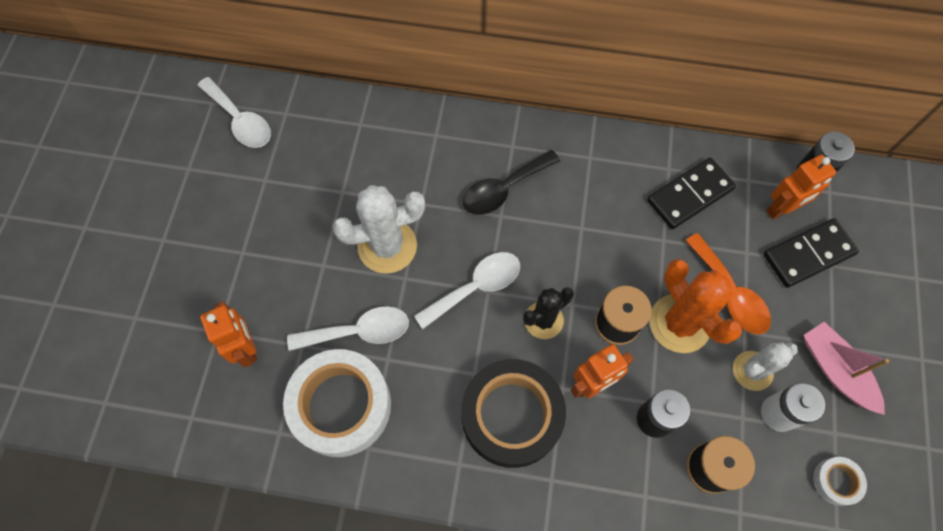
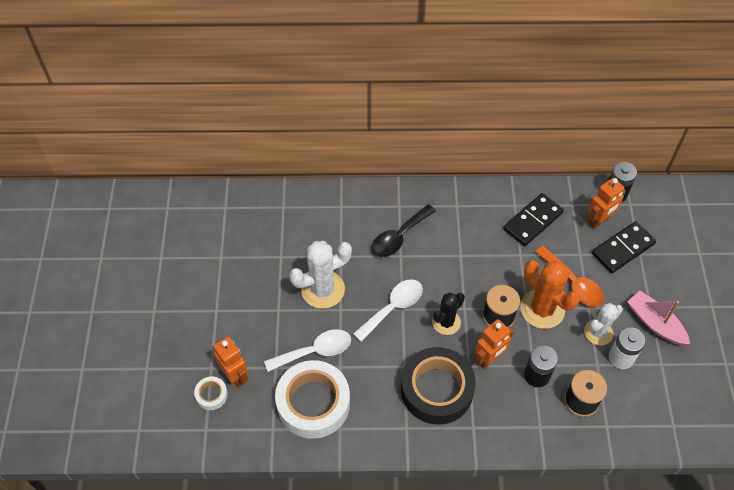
camera: 10 degrees left, 10 degrees down
white spoon [197,77,271,148] -> none
white tape [813,457,867,506] -> white tape moved to [194,376,228,410]

